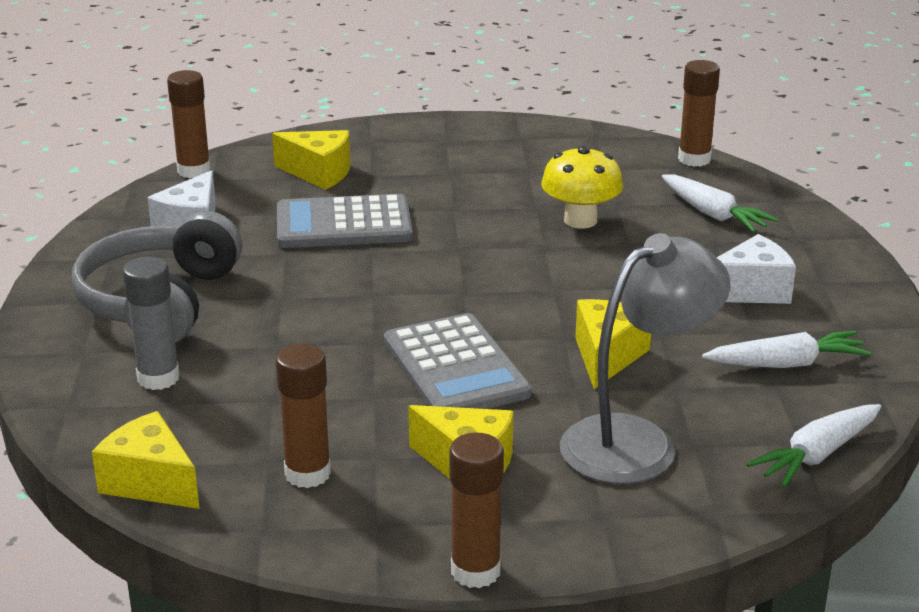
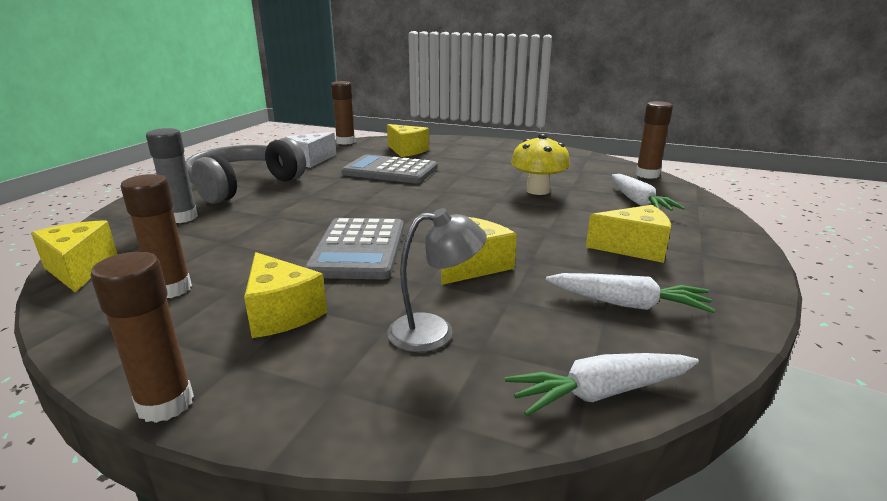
camera: 25 degrees right, 5 degrees down
grey lamp [560,233,730,484] -> grey lamp [387,208,487,352], size x0.60
white cheese [717,234,796,304] -> yellow cheese [586,205,671,263]

